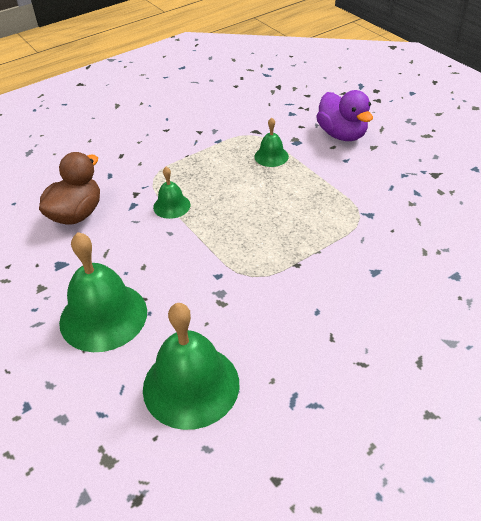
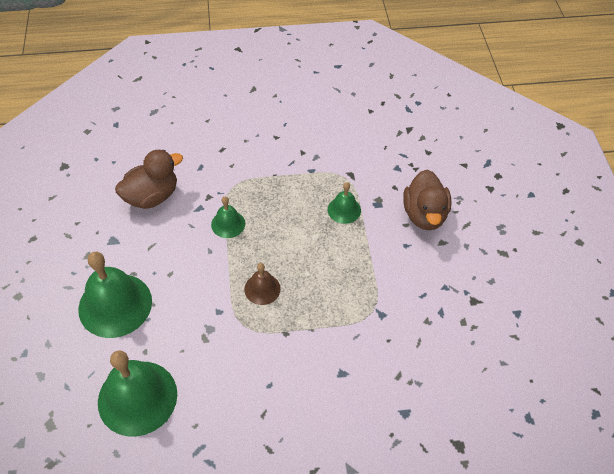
camera: 25 degrees right, 10 degrees up
purple duck [316,90,373,141] -> brown duck [403,170,451,230]
none -> brown bell [244,263,281,305]

